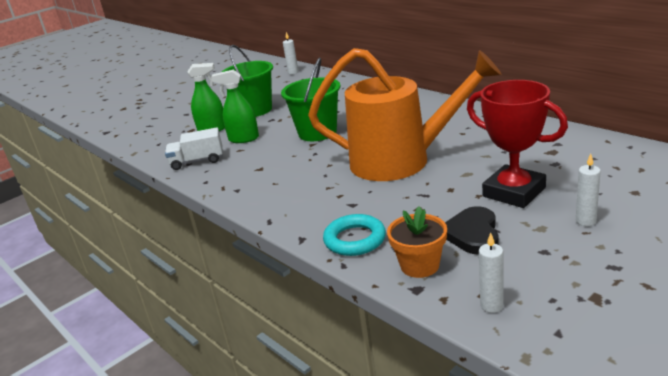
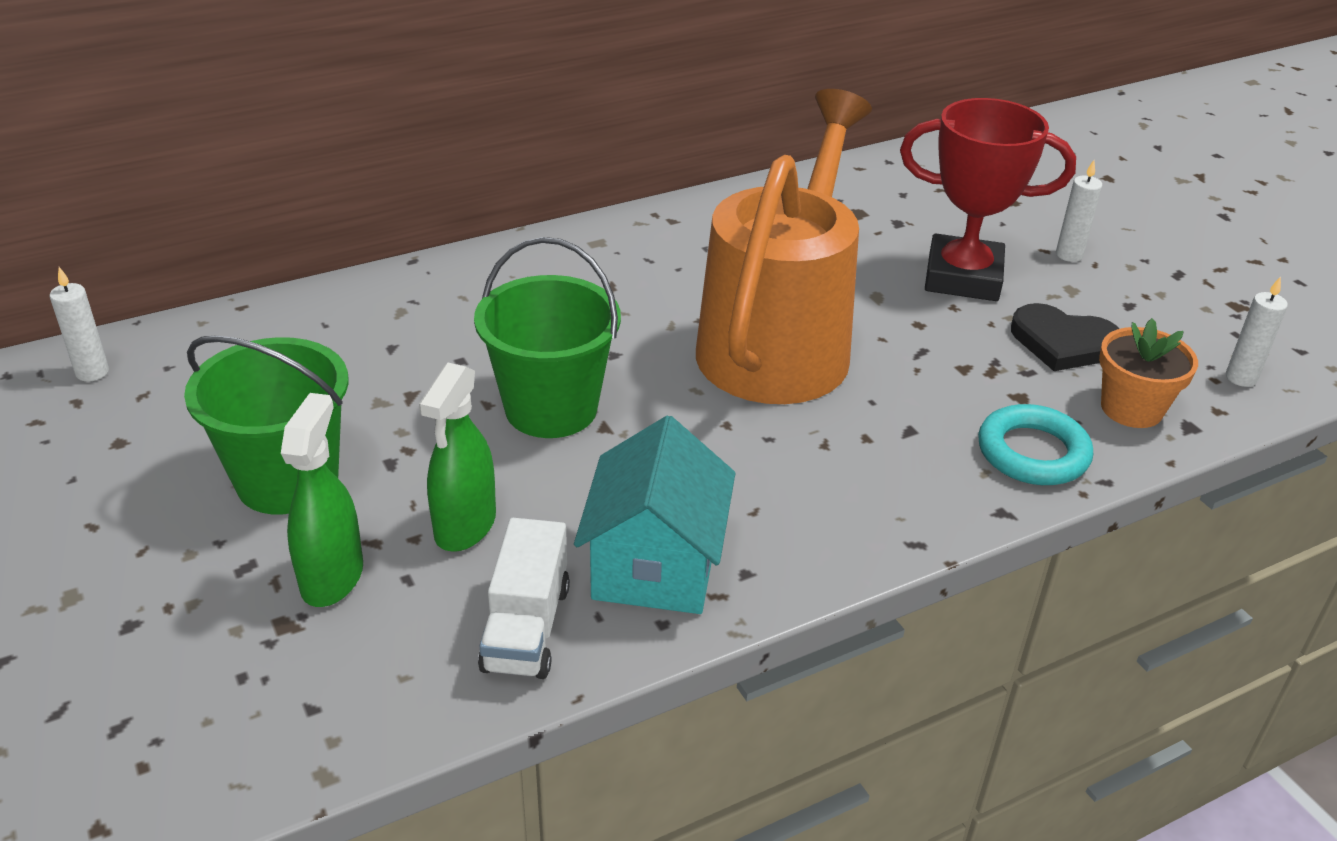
camera: 80 degrees left, 10 degrees up
red trophy [467,80,568,208] -> red trophy turned 45 degrees clockwise [900,98,1076,301]
none -> turquoise house [574,416,735,614]

